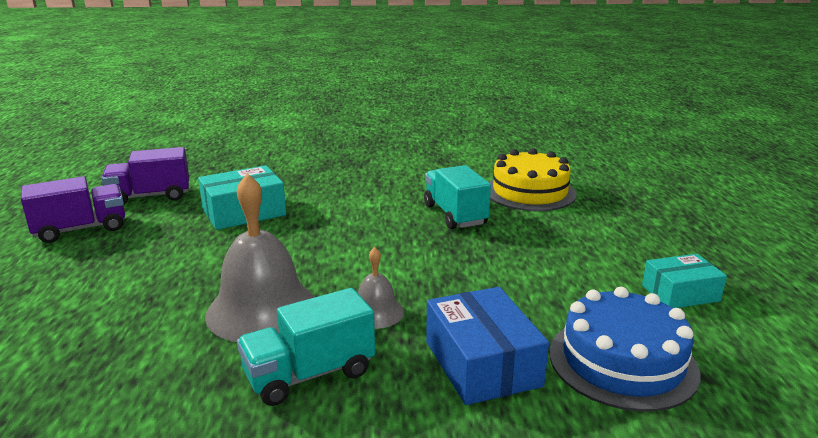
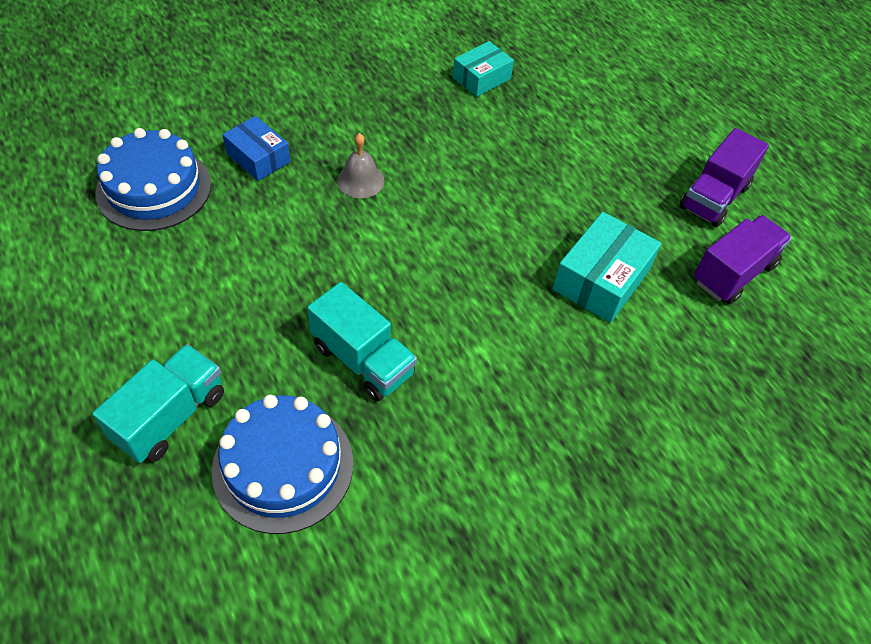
camera: 150 degrees right, 30 degrees up
grey bell [205,173,315,342] -> none
turquoise truck [237,288,375,406] -> turquoise truck moved to [92,344,224,463]
blue box [426,287,549,405] -> blue box [222,116,290,181], size x0.67
yellow cake [489,148,577,211] -> blue cake [212,395,353,534]
turquoise box [642,254,727,308] -> turquoise box moved to [453,41,514,97]

